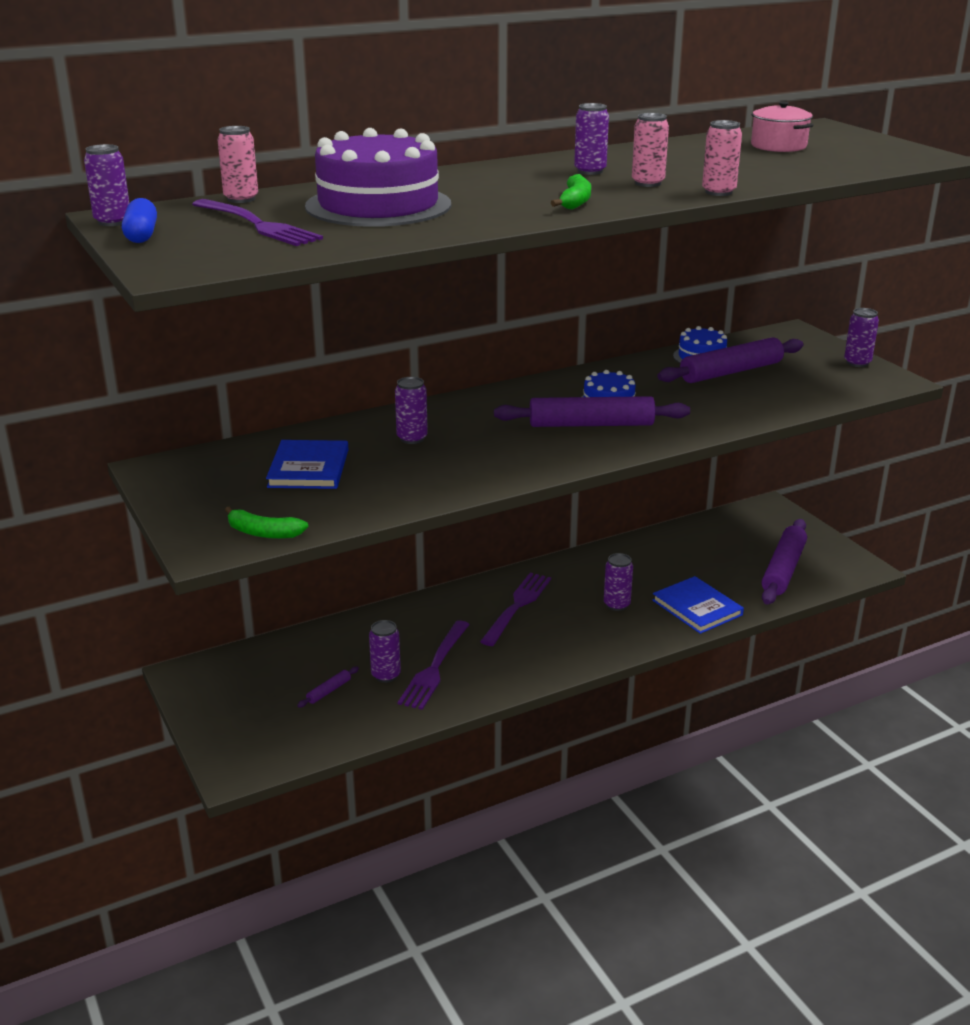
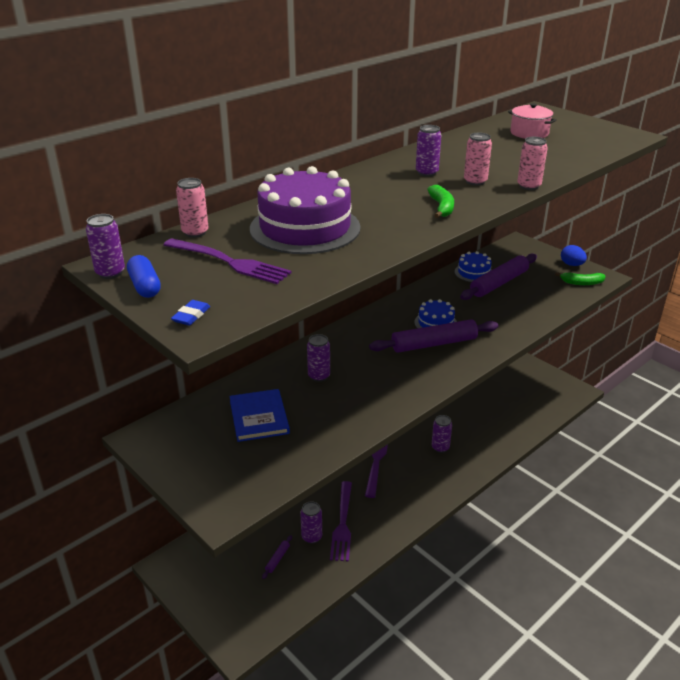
camera: 15 degrees left, 5 degrees up
green banana [225,507,308,539] -> green banana moved to [555,272,605,285]
blue book [652,576,744,634] -> none
purple rolling pin [762,519,807,605] -> none
purple can [844,308,879,367] -> blue egg [561,245,587,266]
none -> blue eraser [171,300,210,325]

